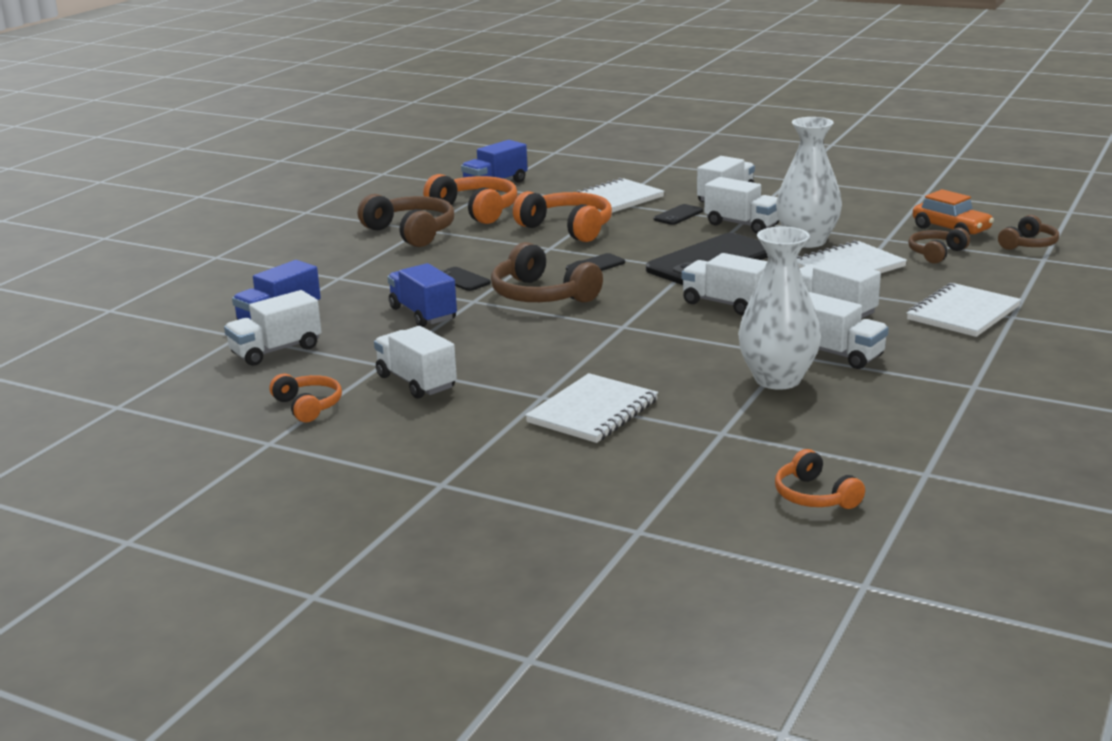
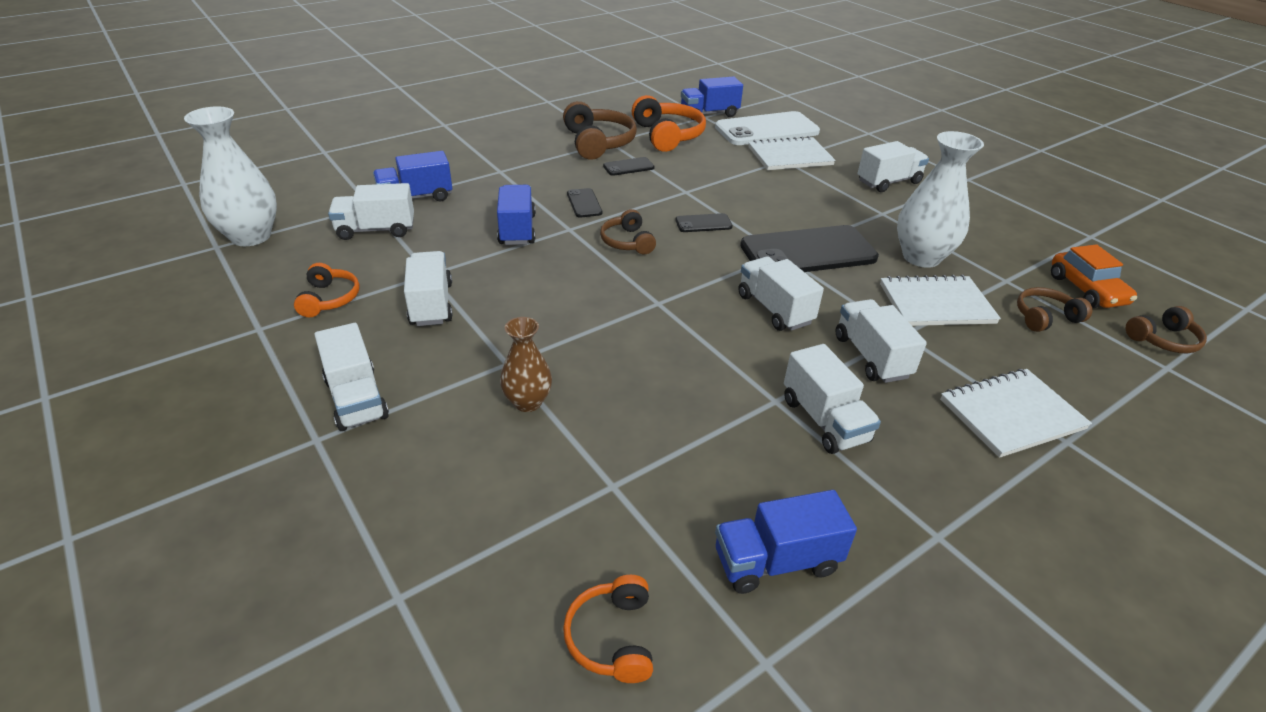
camera: 25 degrees right, 15 degrees up
brown headphones [491,242,603,303] -> brown headphones [600,209,656,254], size x0.59
orange headphones [513,191,612,242] -> none
white notebook [525,373,658,443] -> brown vase [500,317,552,412]
black phone [654,204,703,225] -> black phone moved to [603,157,654,176]
white truck [704,177,779,233] -> white truck moved to [314,323,389,431]
white vase [738,227,821,390] -> white vase moved to [184,106,277,246]
none -> white phone [715,111,820,145]
none -> blue truck [715,490,857,594]

